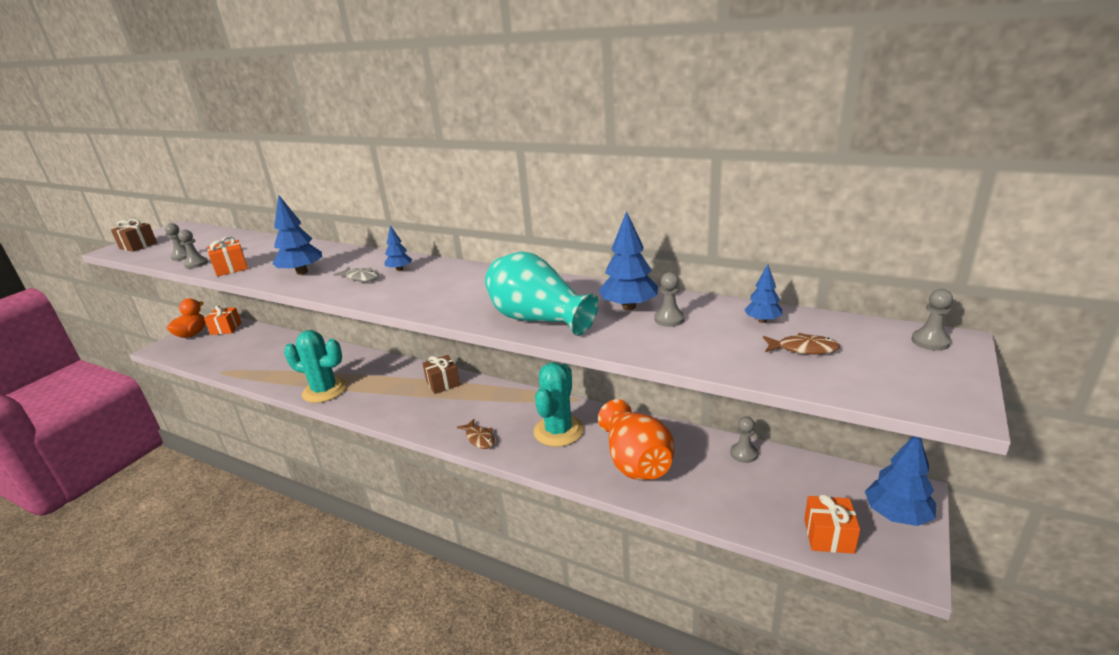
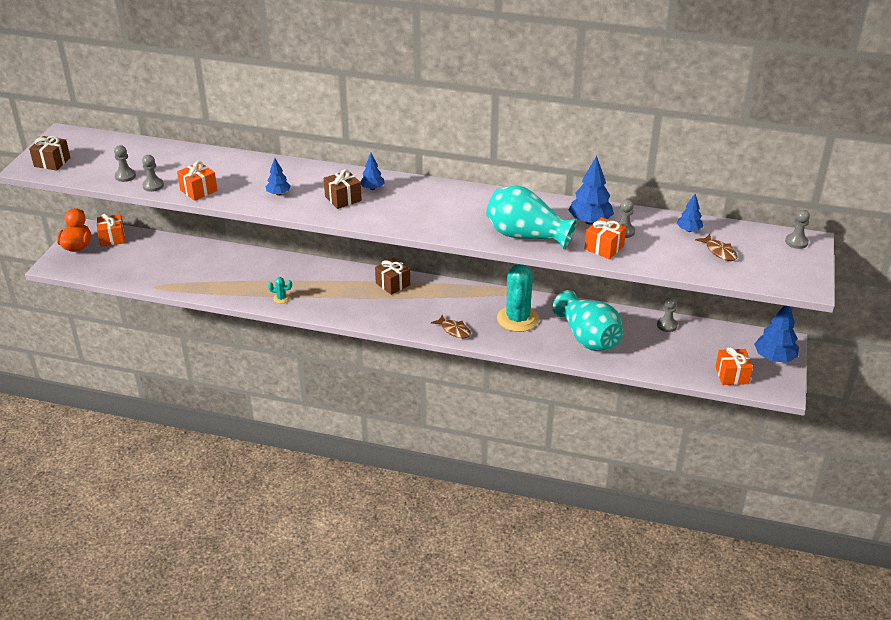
camera: 15 degrees left, 10 degrees up
blue tree [273,195,322,275] -> blue tree [266,158,291,196], size x0.58
turquoise cactus [284,330,347,403] -> turquoise cactus [268,277,292,304], size x0.40
grey fish [333,267,379,282] -> brown gift [324,169,362,209]
orange vase [598,399,675,480] -> turquoise vase [553,290,623,351]
brown fish [763,333,840,355] -> brown fish turned 60 degrees clockwise [695,234,738,261]
none -> orange gift [585,217,626,259]

